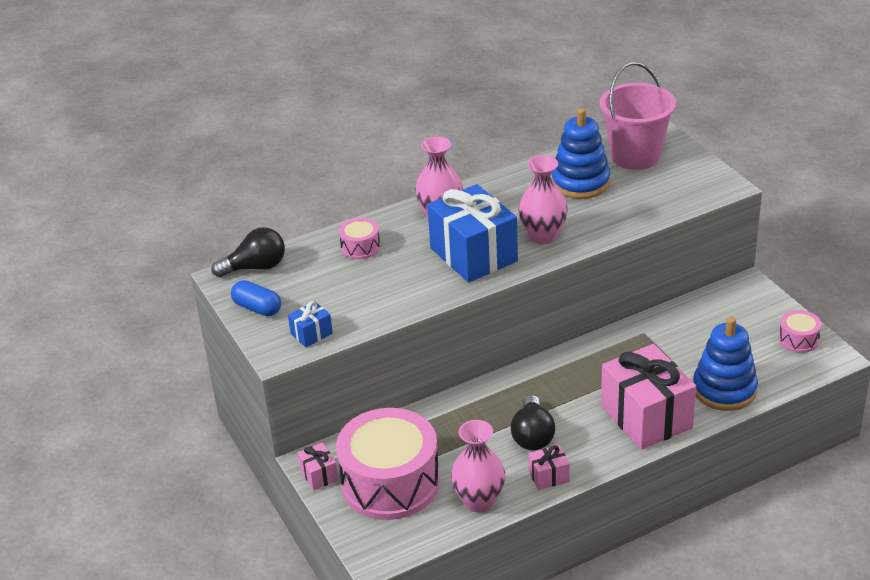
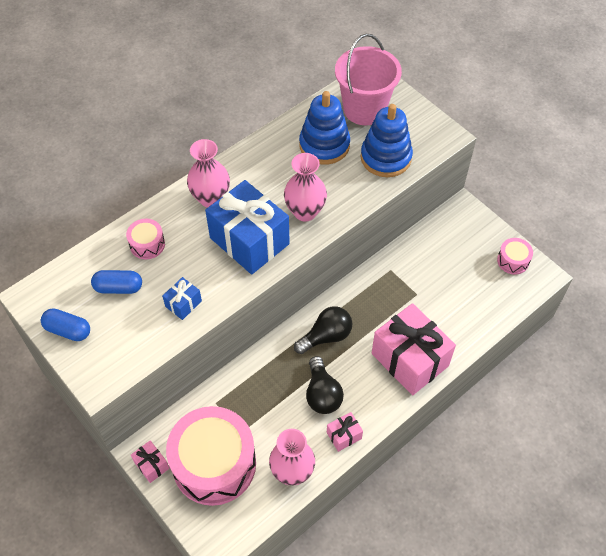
camera: 15 degrees left, 20 degrees up
black light bulb [211,227,285,277] -> black light bulb moved to [294,306,352,354]
blue gift [288,301,333,347] -> blue gift moved to [162,277,202,320]
blue stacking toy [693,317,758,411] -> blue stacking toy moved to [361,104,413,177]
none -> blue capsule [91,270,142,294]

